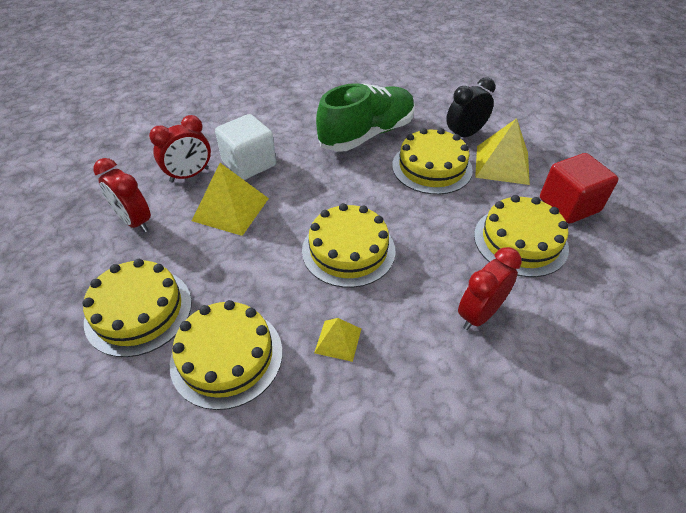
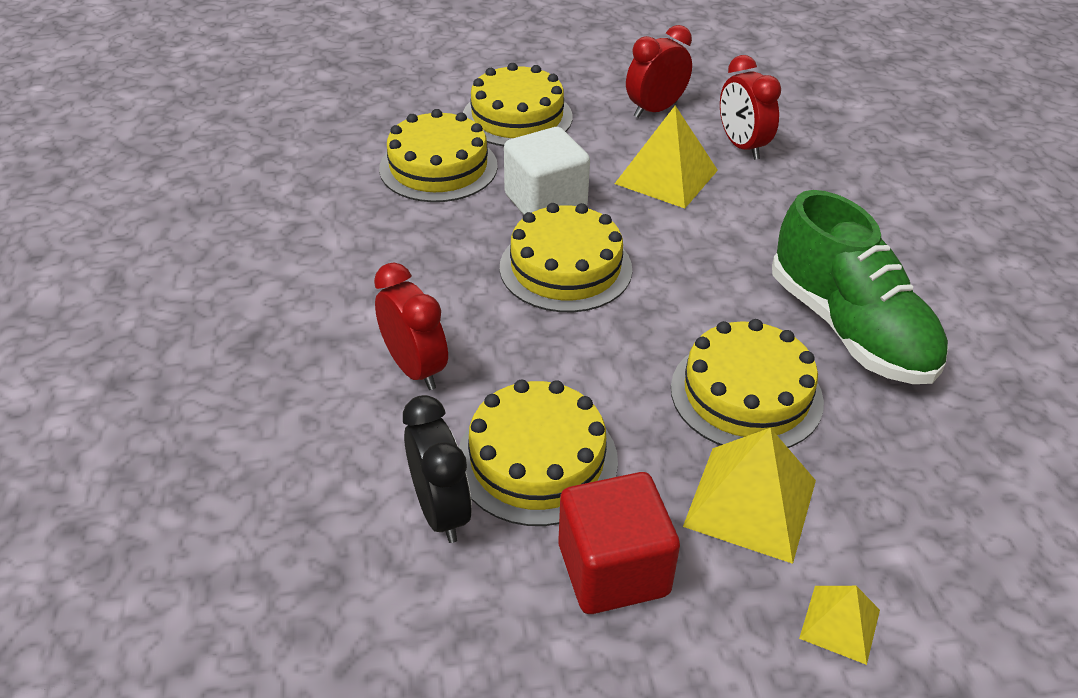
camera: 100 degrees right, 5 degrees down
white cube [215,114,276,180] -> white cube moved to [504,127,590,215]
yellow pyramid [314,318,361,362] -> yellow pyramid moved to [799,586,880,665]
black clock [446,77,495,137] -> black clock moved to [403,395,472,543]

